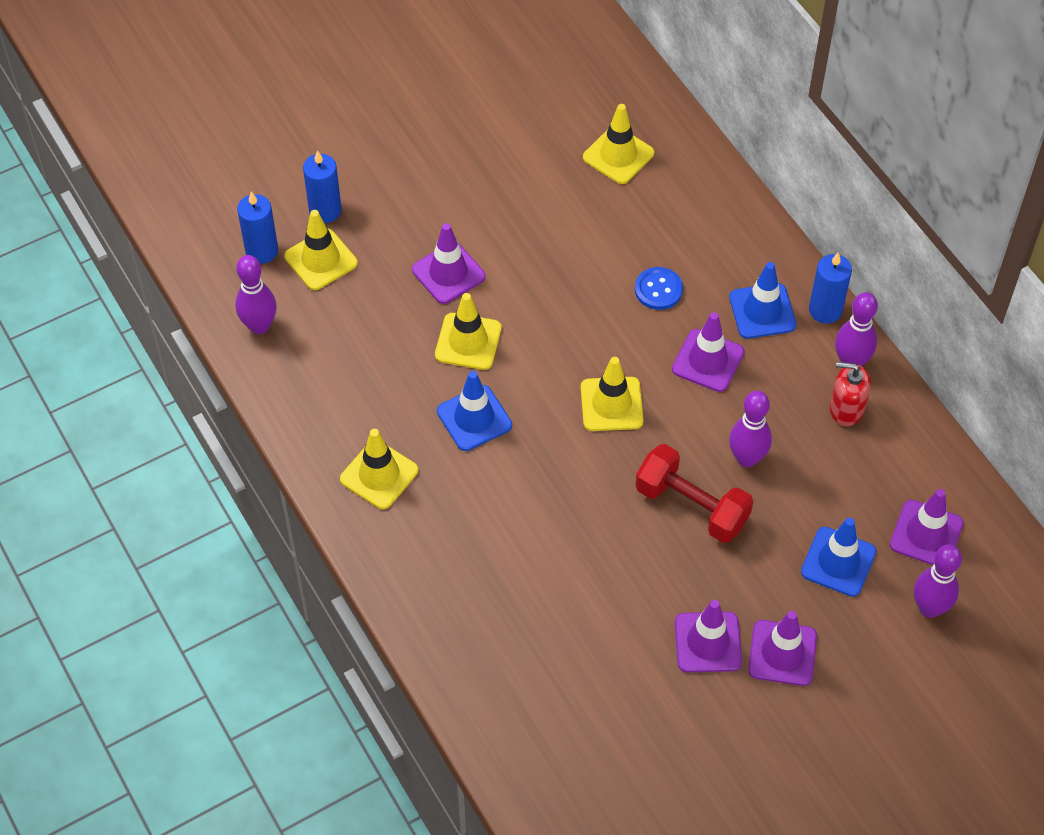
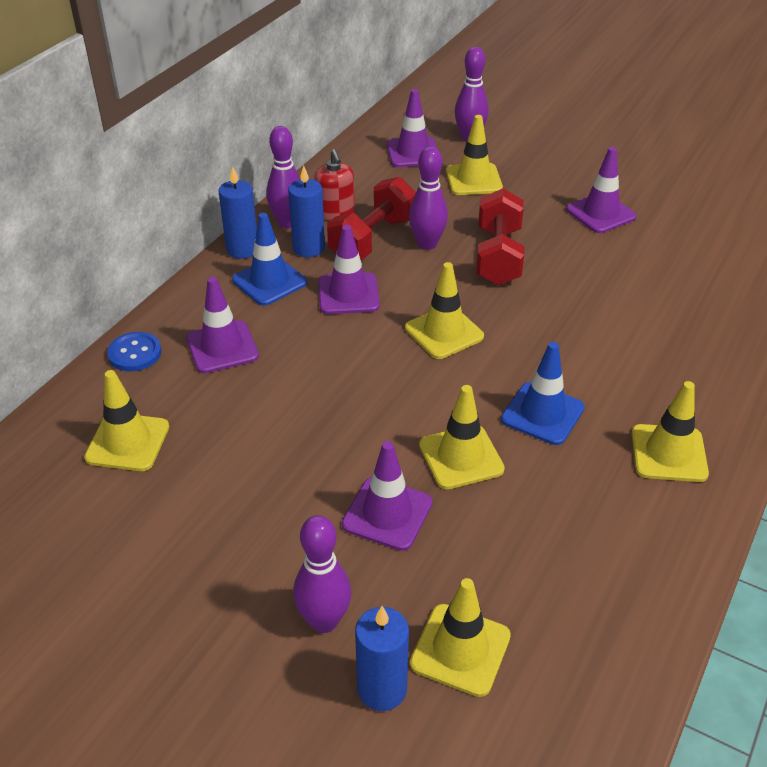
camera: 120 degrees left, 15 degrees down
purple bowling pin [235,255,277,334] -> purple bowling pin moved to [293,515,352,633]
blue candle [237,192,278,264] -> blue candle moved to [288,166,325,257]
blue button [635,267,683,310] -> blue button moved to [107,332,161,371]
purple traffic cone [748,611,817,686] -> purple traffic cone moved to [186,277,259,373]
blue traffic cone [801,517,876,597] -> yellow traffic cone [446,115,503,195]
none -> red dumbbell [327,177,416,259]

